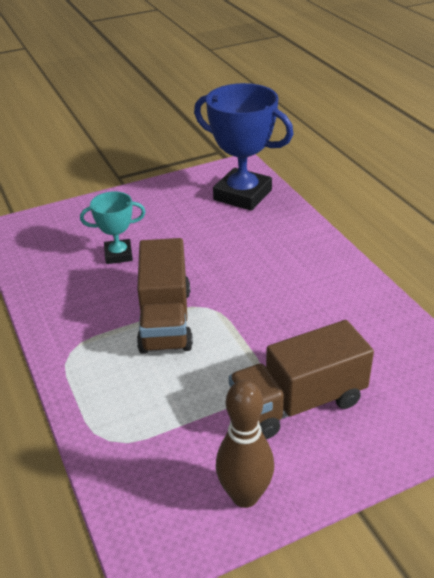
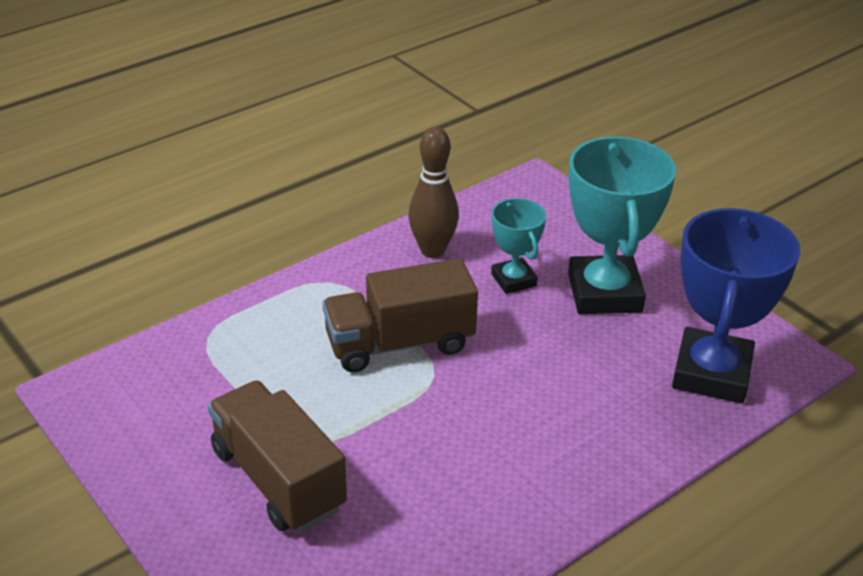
camera: 75 degrees right, 0 degrees up
brown bowling pin [216,380,274,508] -> brown bowling pin moved to [408,127,459,258]
none -> turquoise trophy [568,136,676,314]

